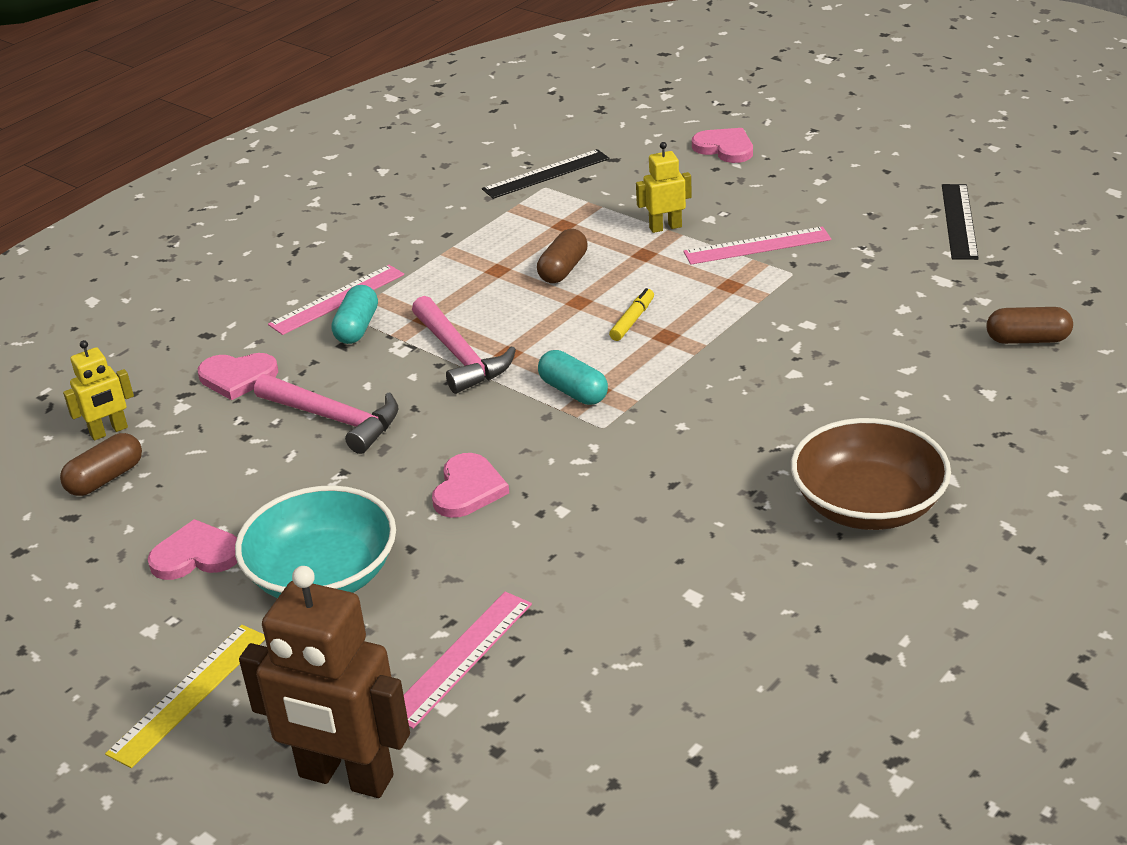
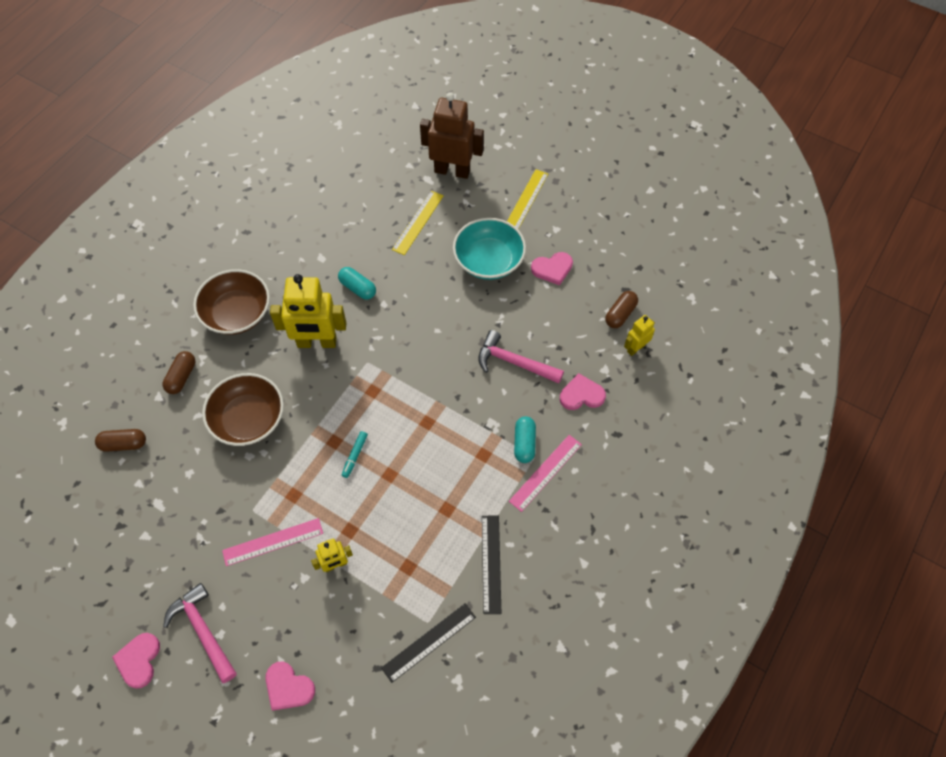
camera: 170 degrees right, 25 degrees up
pink ruler [404,592,532,729] -> yellow ruler [392,191,444,255]
pink hammer [412,296,516,394] -> pink hammer moved to [163,583,237,683]
pink heart [432,453,509,518] -> pink heart moved to [112,633,160,689]
brown capsule [537,229,588,283] -> brown capsule moved to [162,351,195,394]
turquoise capsule [538,350,608,405] -> turquoise capsule moved to [338,267,376,300]
yellow marker [609,288,654,341] -> turquoise marker [342,431,368,478]
black ruler [942,184,979,260] -> black ruler moved to [482,516,501,614]
none -> brown bowl [202,373,284,446]
none -> yellow robot [270,274,346,348]

